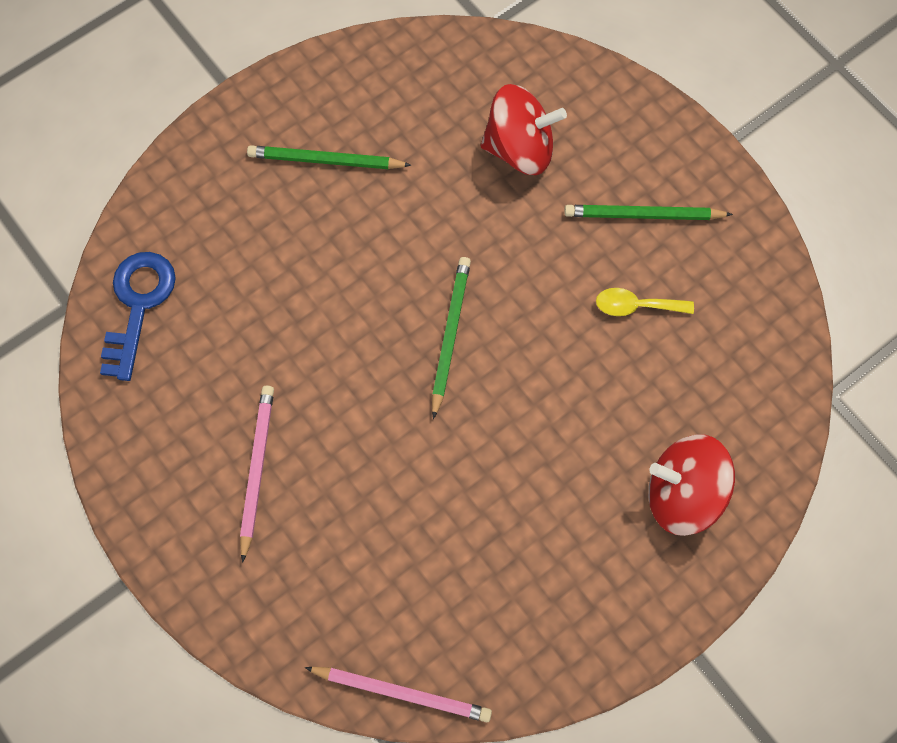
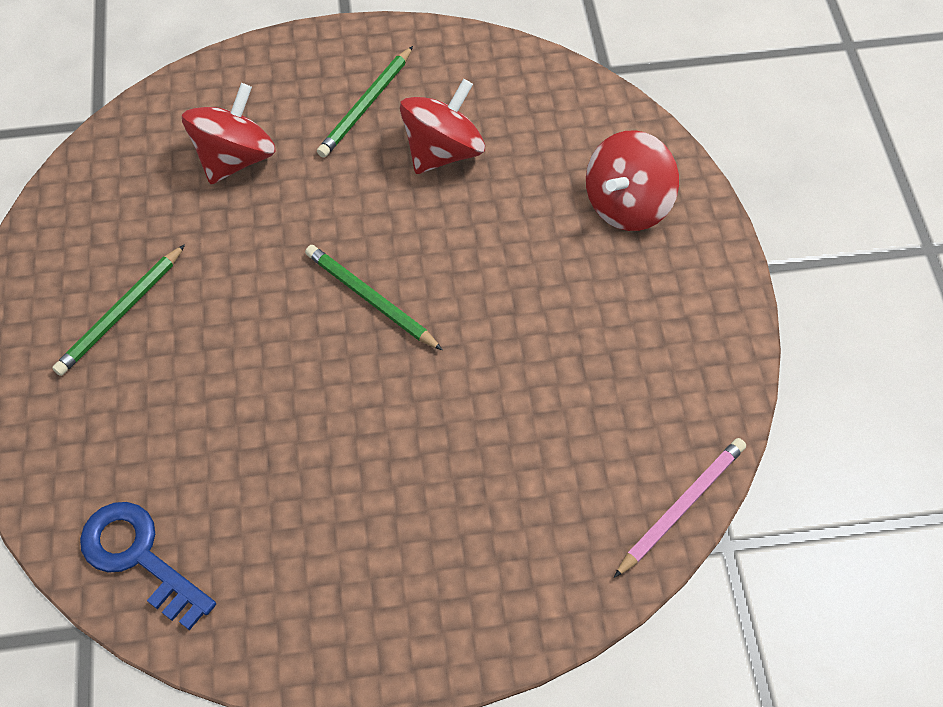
camera: 60 degrees left, 10 degrees down
pink pencil [240,386,274,563] -> none
yellow spoon [596,288,694,316] -> red spinning top [400,79,485,174]

